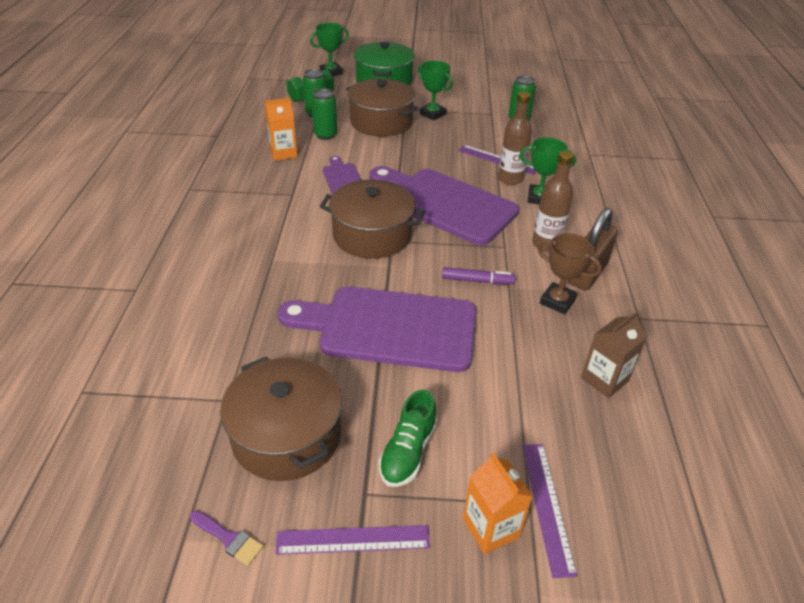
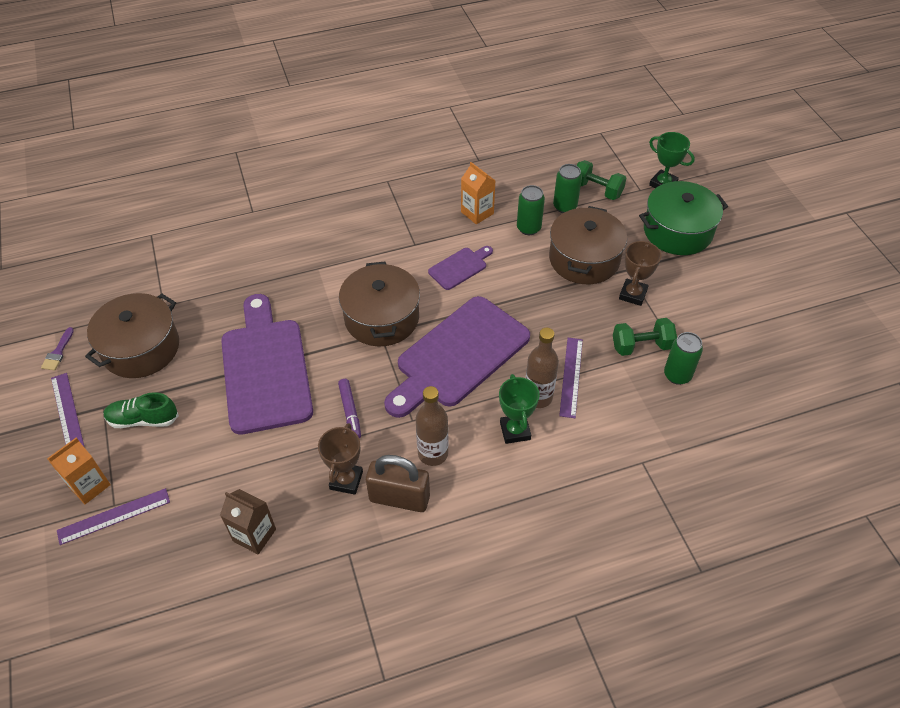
camera: 70 degrees right, 10 degrees up
purple cutting board [370,166,519,245] -> purple cutting board turned 150 degrees counterclockwise [384,296,530,418]
green trophy [418,61,453,120] -> brown trophy [619,241,661,306]
none -> green dumbbell [613,318,677,356]

